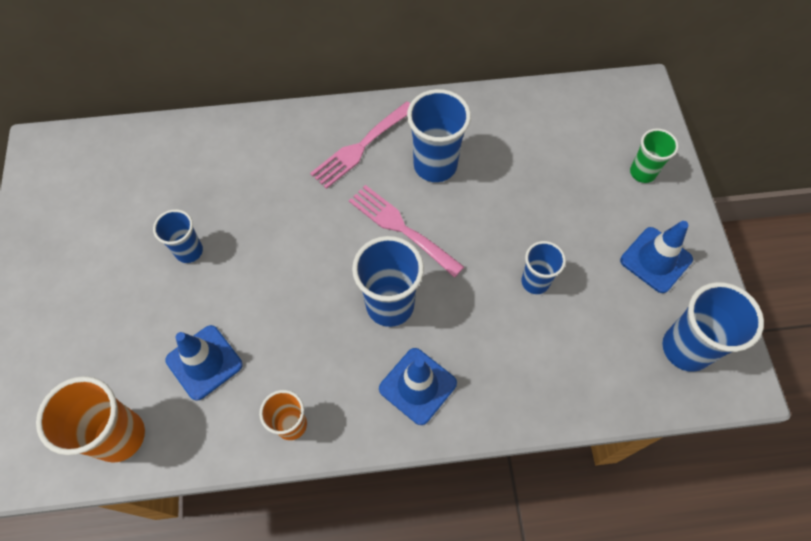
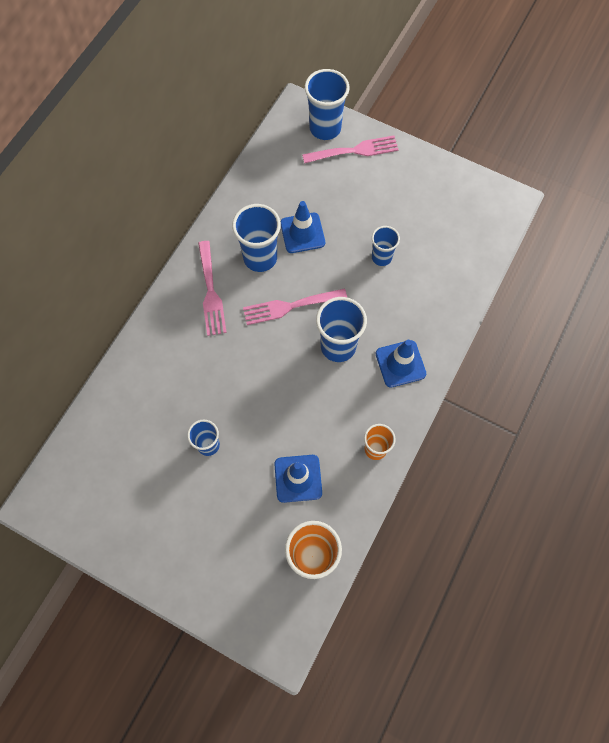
camera: 55 degrees left, 5 degrees up
blue traffic cone [620,221,693,293] -> blue traffic cone moved to [280,201,325,253]
green cup [630,128,679,183] -> pink fork [302,135,399,164]
blue cup [663,282,764,372] -> blue cup moved to [305,69,350,140]

